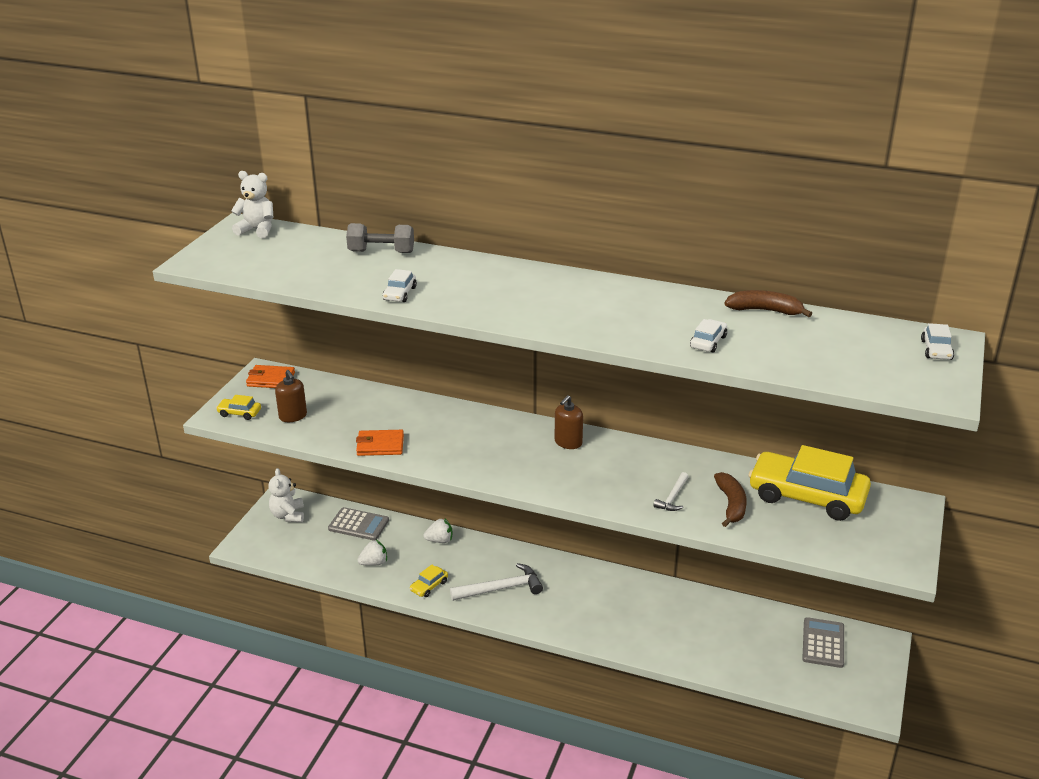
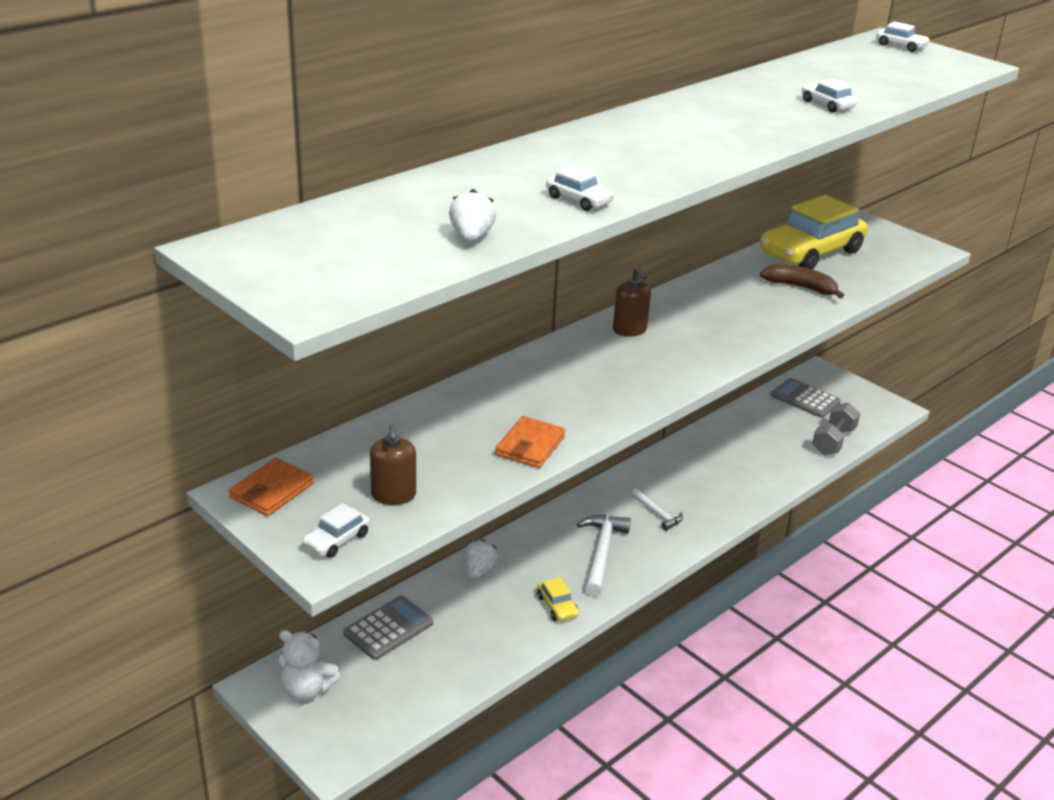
camera: 65 degrees left, 0 degrees up
yellow car [216,395,261,420] -> white car [302,503,370,558]
white teddy bear [231,171,273,238] -> none
brown soap dispenser [275,370,307,422] -> brown soap dispenser turned 90 degrees clockwise [370,424,416,505]
grey dumbbell [346,223,414,253] -> grey dumbbell moved to [812,403,860,455]
white strawberry [357,540,387,566] -> white strawberry moved to [449,189,496,242]
white hammer [653,472,689,511] -> white hammer moved to [631,489,683,531]
brown banana [725,290,812,317] -> none

